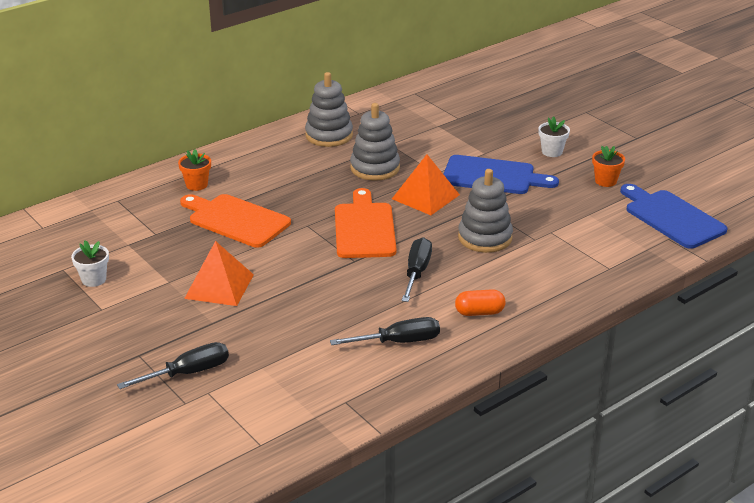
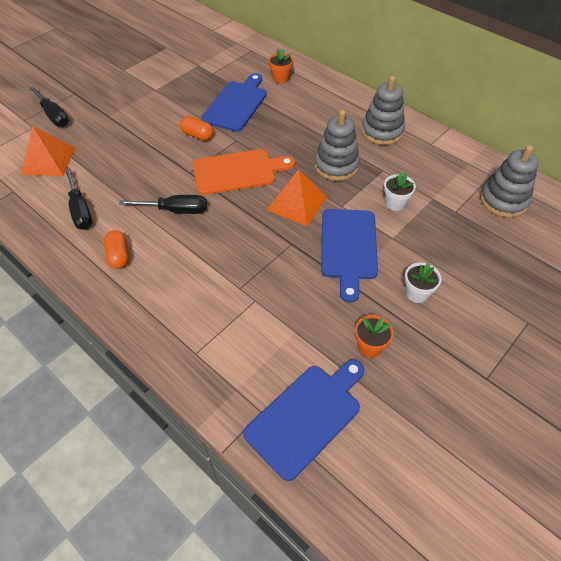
camera: 80 degrees right, 20 degrees up
white flower pot [71,240,109,287] -> white flower pot moved to [384,172,416,211]
orange cutting board [180,194,291,248] -> blue cutting board [201,73,267,132]
orange pyramid [184,241,254,306] -> orange pyramid moved to [21,126,75,176]
grey stacking toy [458,169,513,253] -> grey stacking toy moved to [480,145,539,218]
none -> orange capsule [180,116,213,141]

